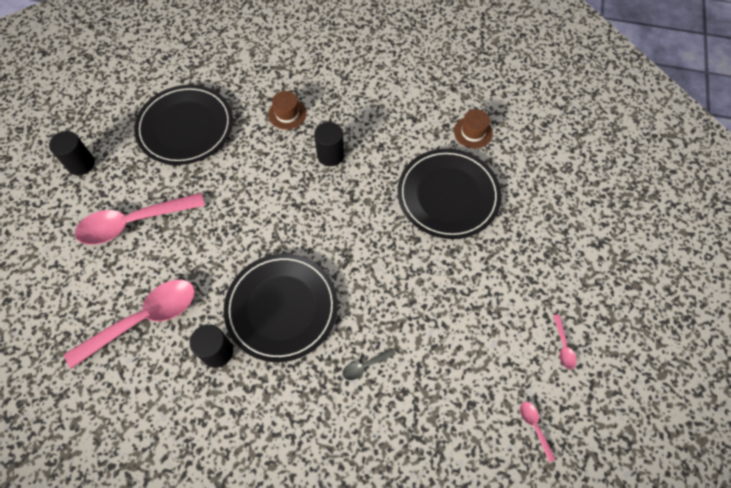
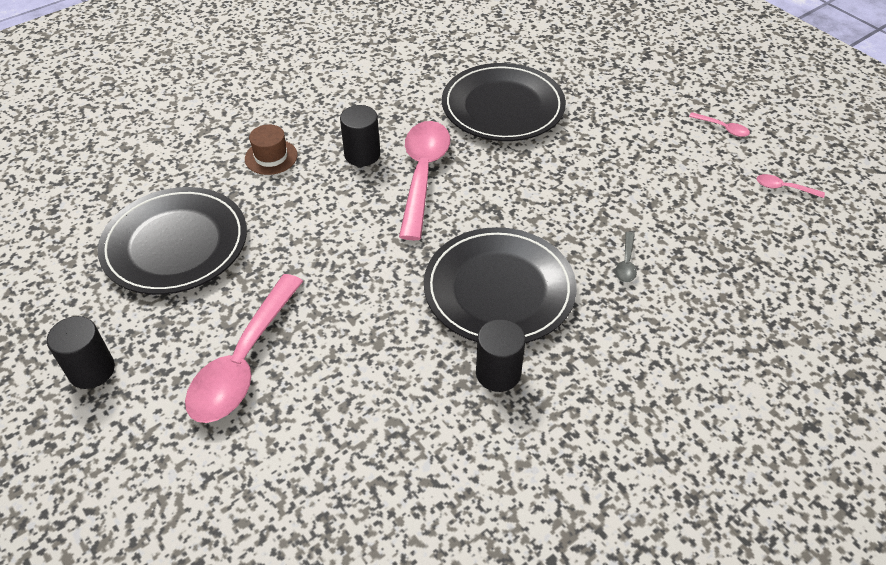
camera: 50 degrees left, 15 degrees down
pink spoon [64,279,195,369] -> pink spoon moved to [399,121,450,240]
brown hat [454,109,493,149] -> none

